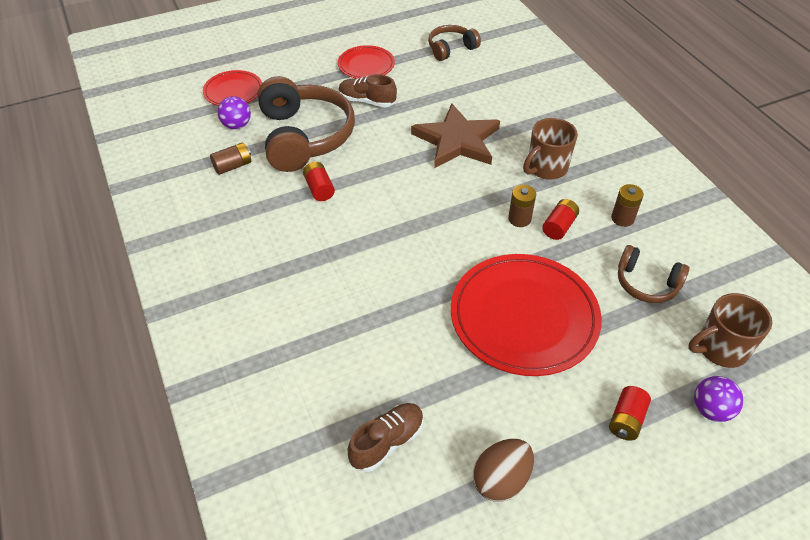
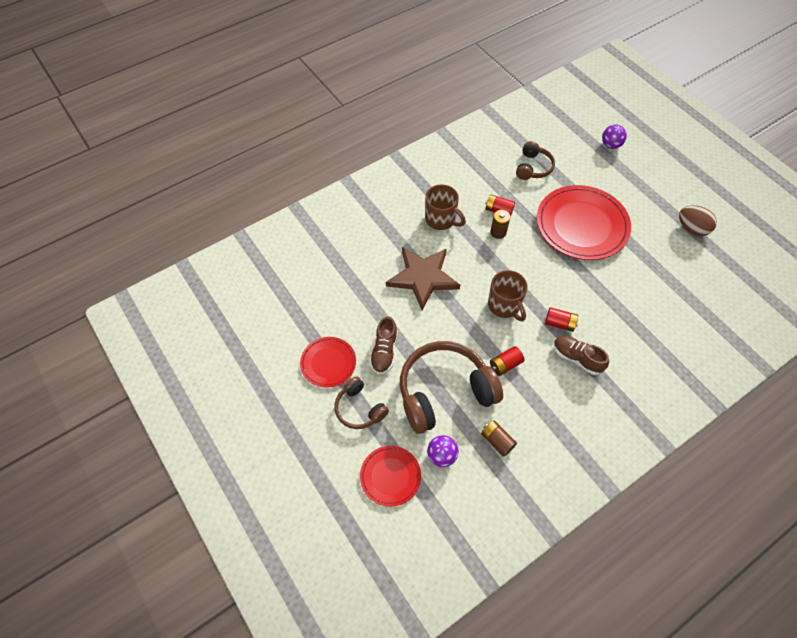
camera: 100 degrees left, 10 degrees up
brown shoe [348,403,424,472] -> brown shoe moved to [554,336,609,375]
brown headphones [428,25,481,61] -> brown headphones moved to [334,376,389,429]
red battery [609,386,651,441] -> red battery moved to [545,307,579,332]
brown battery [611,184,644,227] -> none
brown mug [688,293,772,368] -> brown mug moved to [488,270,528,322]

